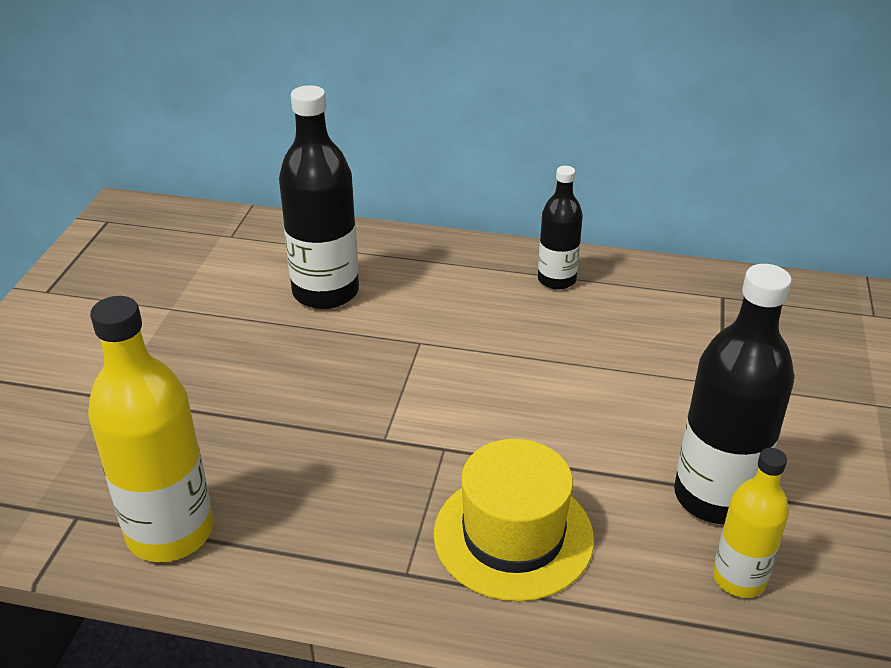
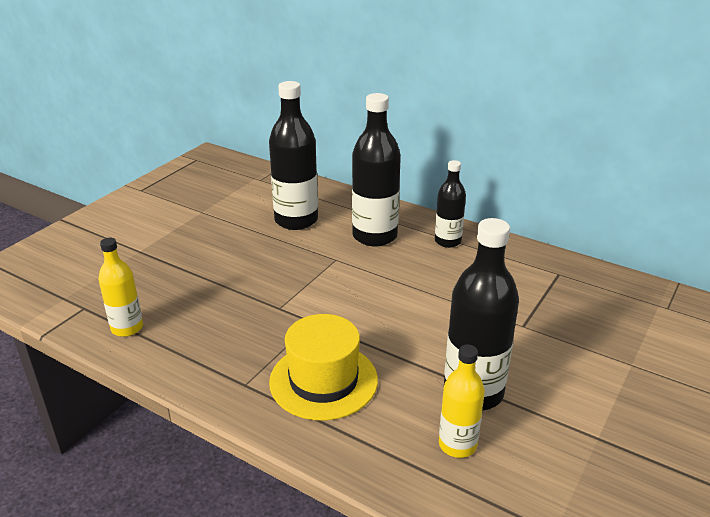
camera: 20 degrees right, 5 degrees down
yellow bottle [88,296,213,562] -> yellow bottle [98,238,143,337], size x0.59
none -> black bottle [352,93,401,246]

